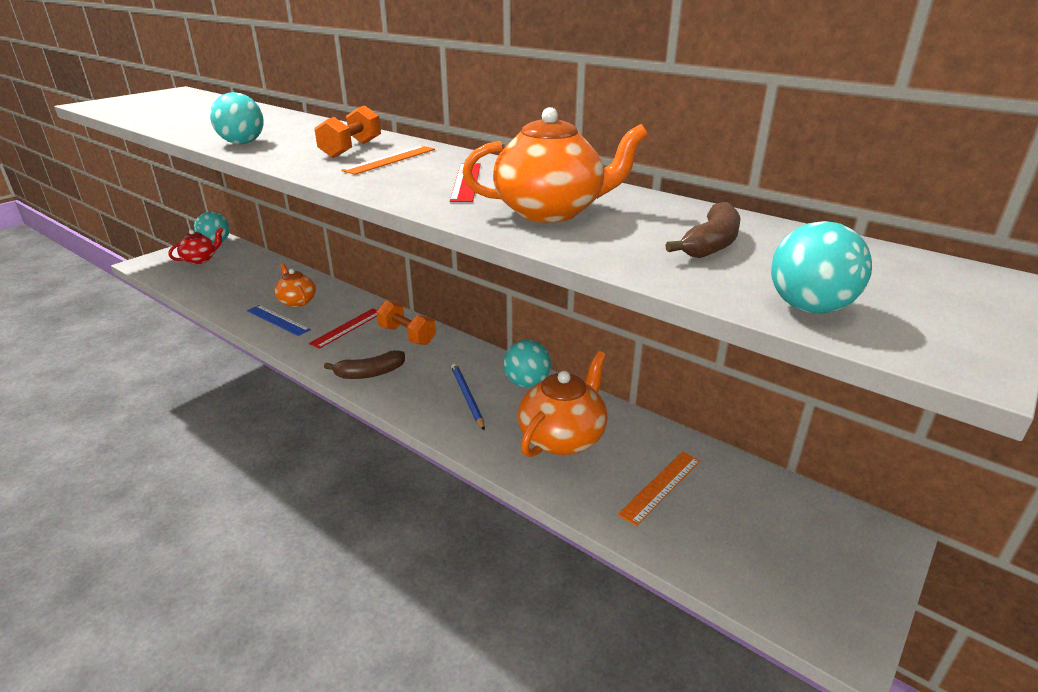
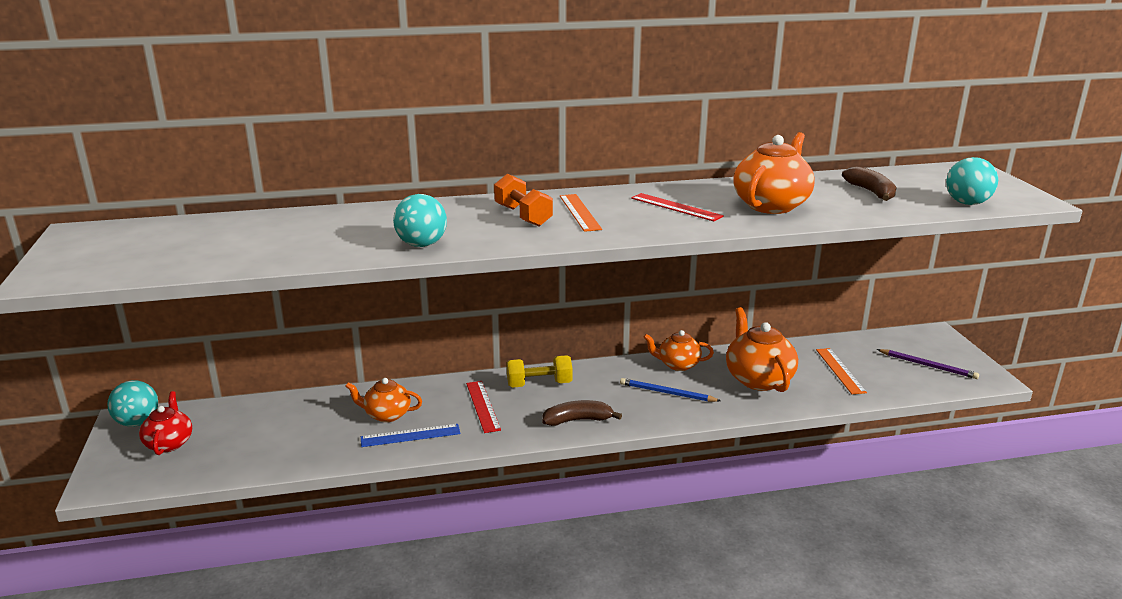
camera: 50 degrees left, 5 degrees down
brown banana [324,350,405,379] -> brown banana turned 120 degrees counterclockwise [542,400,622,426]
orange dumbbell [376,300,436,345] -> yellow dumbbell [506,355,573,388]
turquoise ball [503,340,551,387] -> orange teapot [643,330,714,371]
none -> purple pencil [877,349,979,379]

